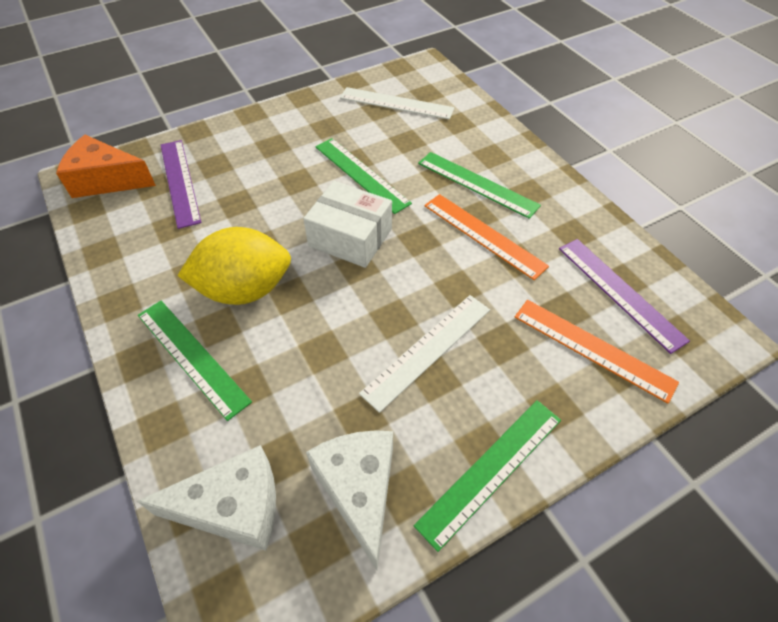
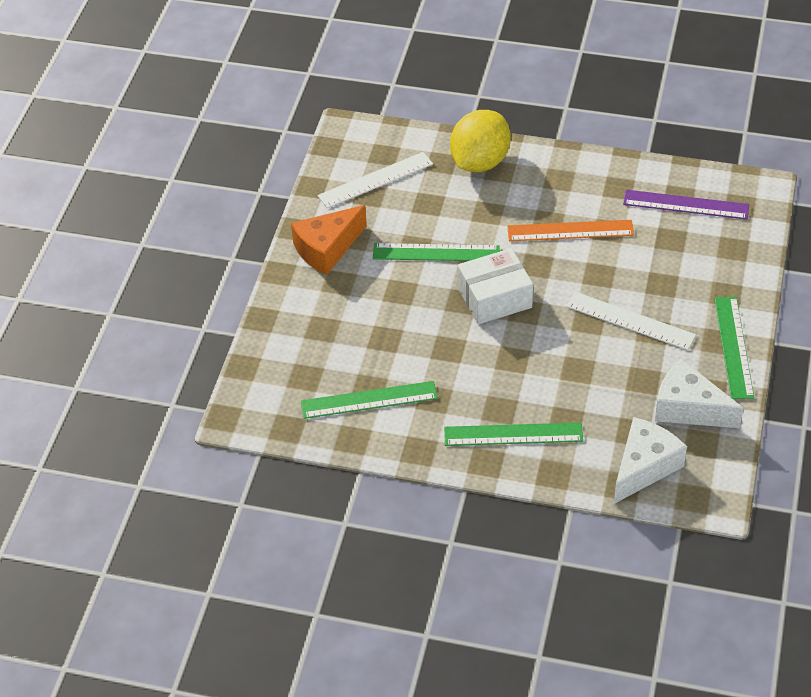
camera: 45 degrees left, 5 degrees down
orange cheese [56,135,156,198] -> orange cheese moved to [291,205,367,275]
purple ruler [161,140,201,229] -> none
yellow lemon [177,227,291,305] -> yellow lemon moved to [450,110,511,172]
white ruler [359,295,490,413] -> white ruler turned 60 degrees counterclockwise [566,292,696,350]
green ruler [418,152,541,219] -> green ruler moved to [301,381,438,419]
orange ruler [515,300,679,404] -> none

